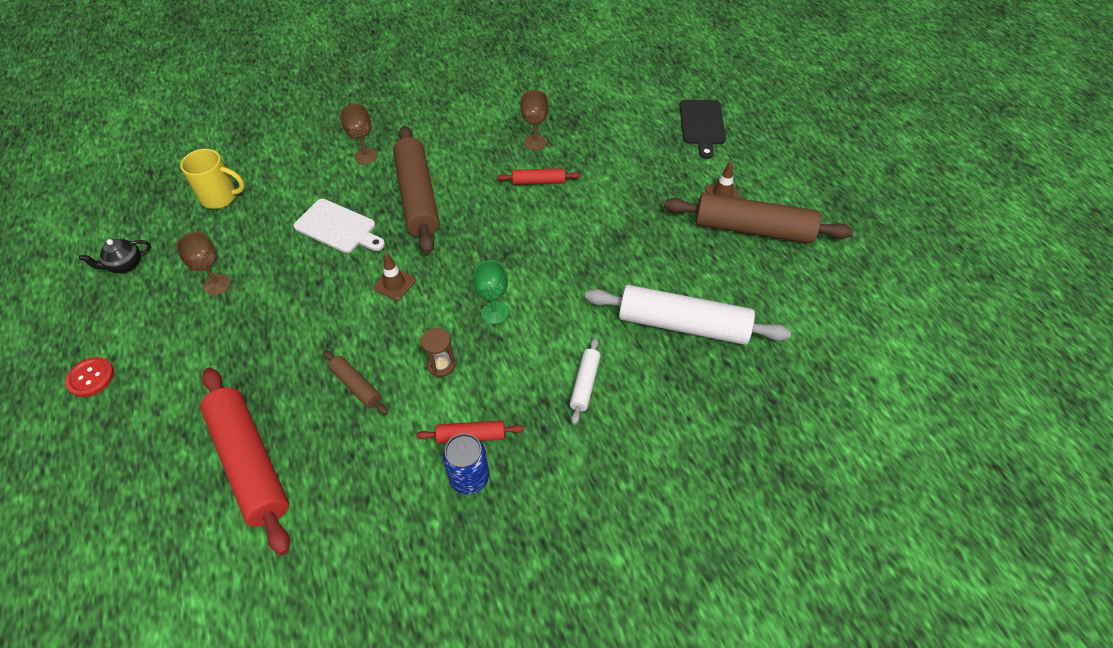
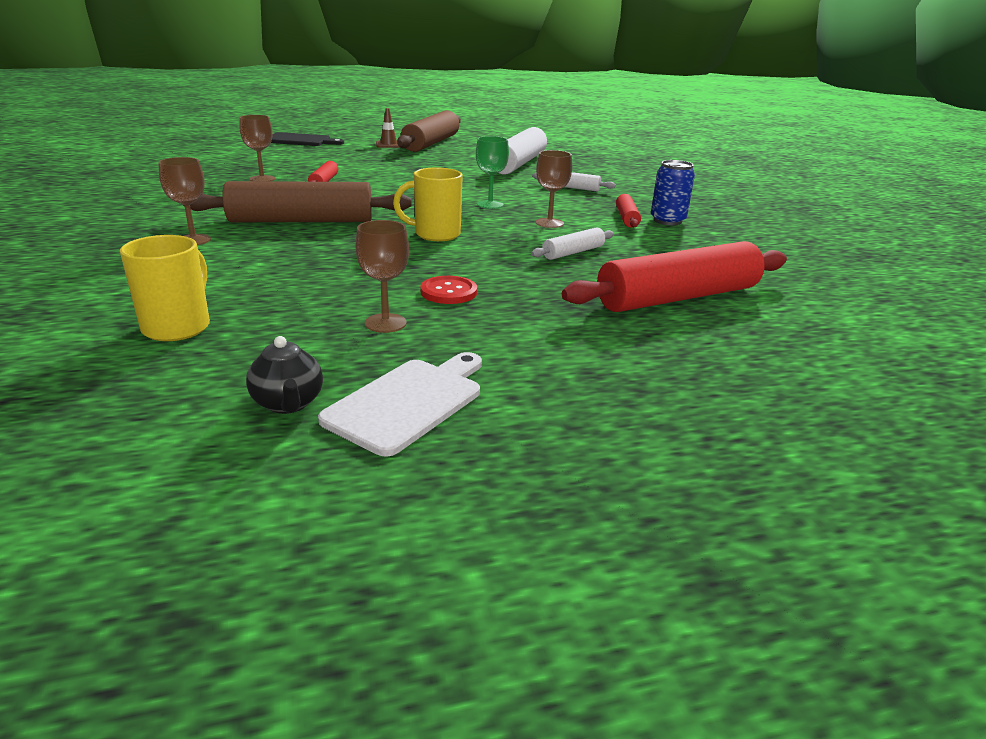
camera: 85 degrees left, 25 degrees down
red button [65,357,114,397] -> red button moved to [420,276,477,304]
white cutting board [294,199,385,253] -> white cutting board moved to [318,352,482,456]
brown rolling pin [323,350,388,415] -> white rolling pin [531,227,614,260]
brown traffic cone [373,253,416,301] -> yellow mug [393,167,463,241]
brown hourglass [421,328,455,377] -> brown goblet [536,150,572,228]

